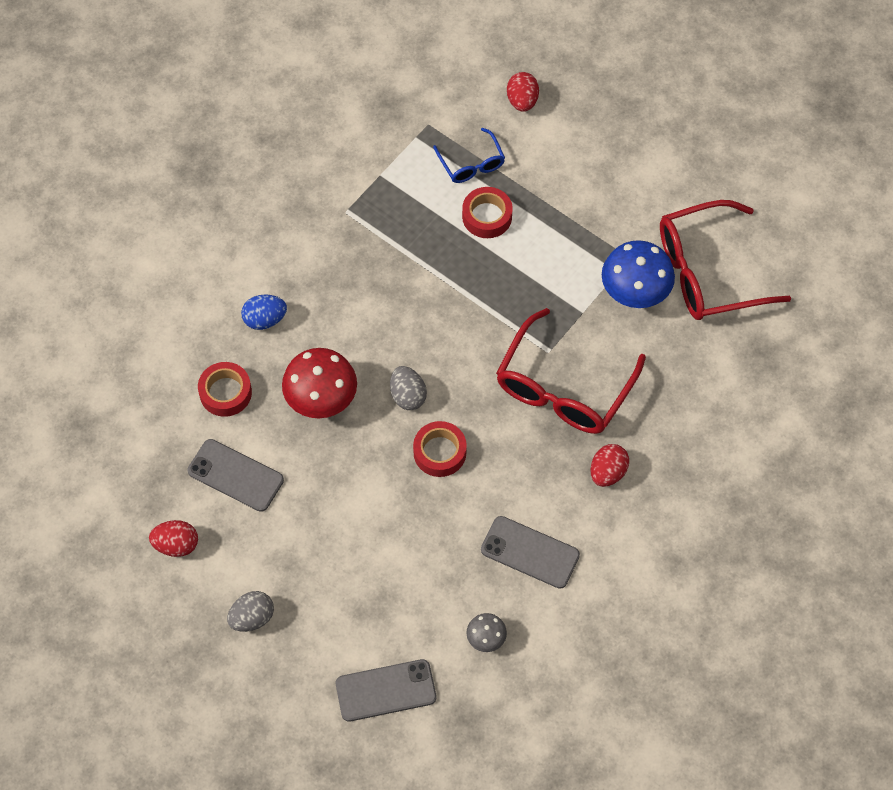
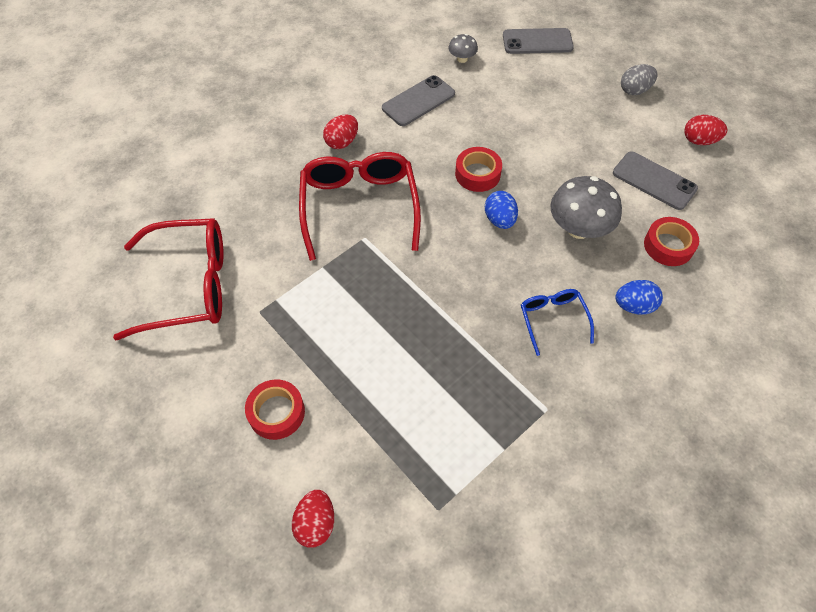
camera: 170 degrees left, 5 degrees down
red mushroom [282,348,357,418] -> grey mushroom [551,176,622,239]
grey egg [390,366,427,410] -> blue egg [485,191,518,229]
blue glasses [433,128,505,183] -> blue glasses moved to [521,289,594,356]
red tape [462,187,513,238] -> red tape moved to [245,379,305,440]
grey phone [481,516,580,589] -> grey phone turned 75 degrees counterclockwise [382,75,455,126]
red glasses [496,308,646,434] -> red glasses turned 45 degrees counterclockwise [299,152,421,261]
blue mushroom [602,240,675,308] -> none

